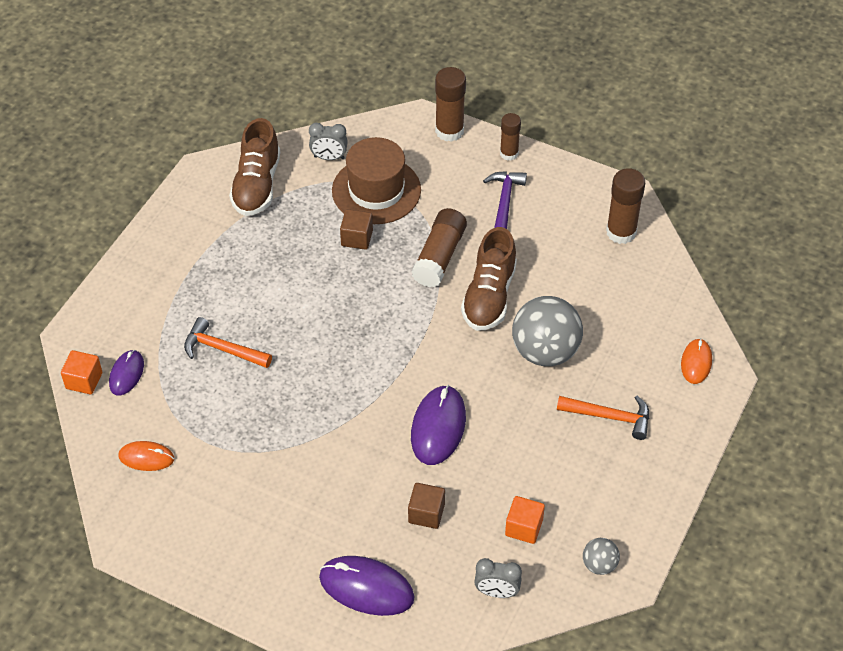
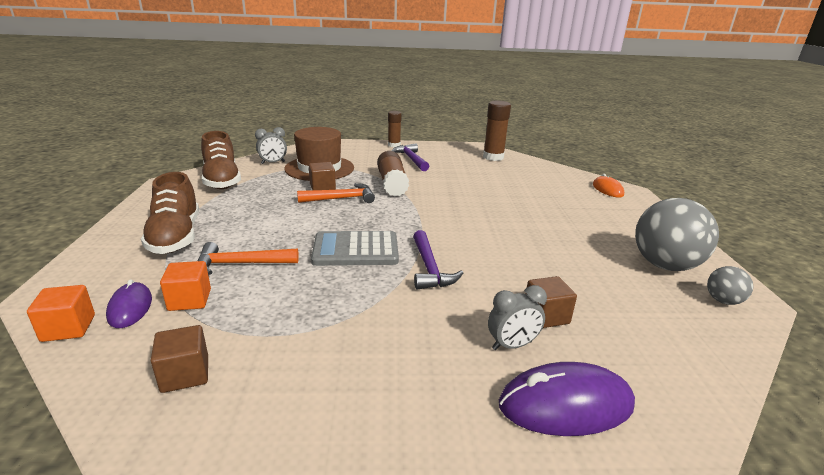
camera: 30 degrees left, 25 degrees down
orange mouse [119,441,174,471] -> brown cube [151,325,208,393]
purple mouse [411,385,466,465] -> none
brown glue stick [435,67,466,142] -> none
brown shoe [461,227,517,331] -> brown shoe moved to [141,172,199,254]
grey clock [474,558,522,598] -> grey clock moved to [488,285,547,350]
orange cube [505,496,545,544] -> orange cube moved to [160,261,211,311]
grey ball [512,296,583,366] -> grey ball moved to [635,198,719,271]
orange hammer [557,396,649,440] -> orange hammer moved to [297,183,375,203]
none -> grey calculator [311,231,399,266]
none -> purple hammer [413,230,463,290]

